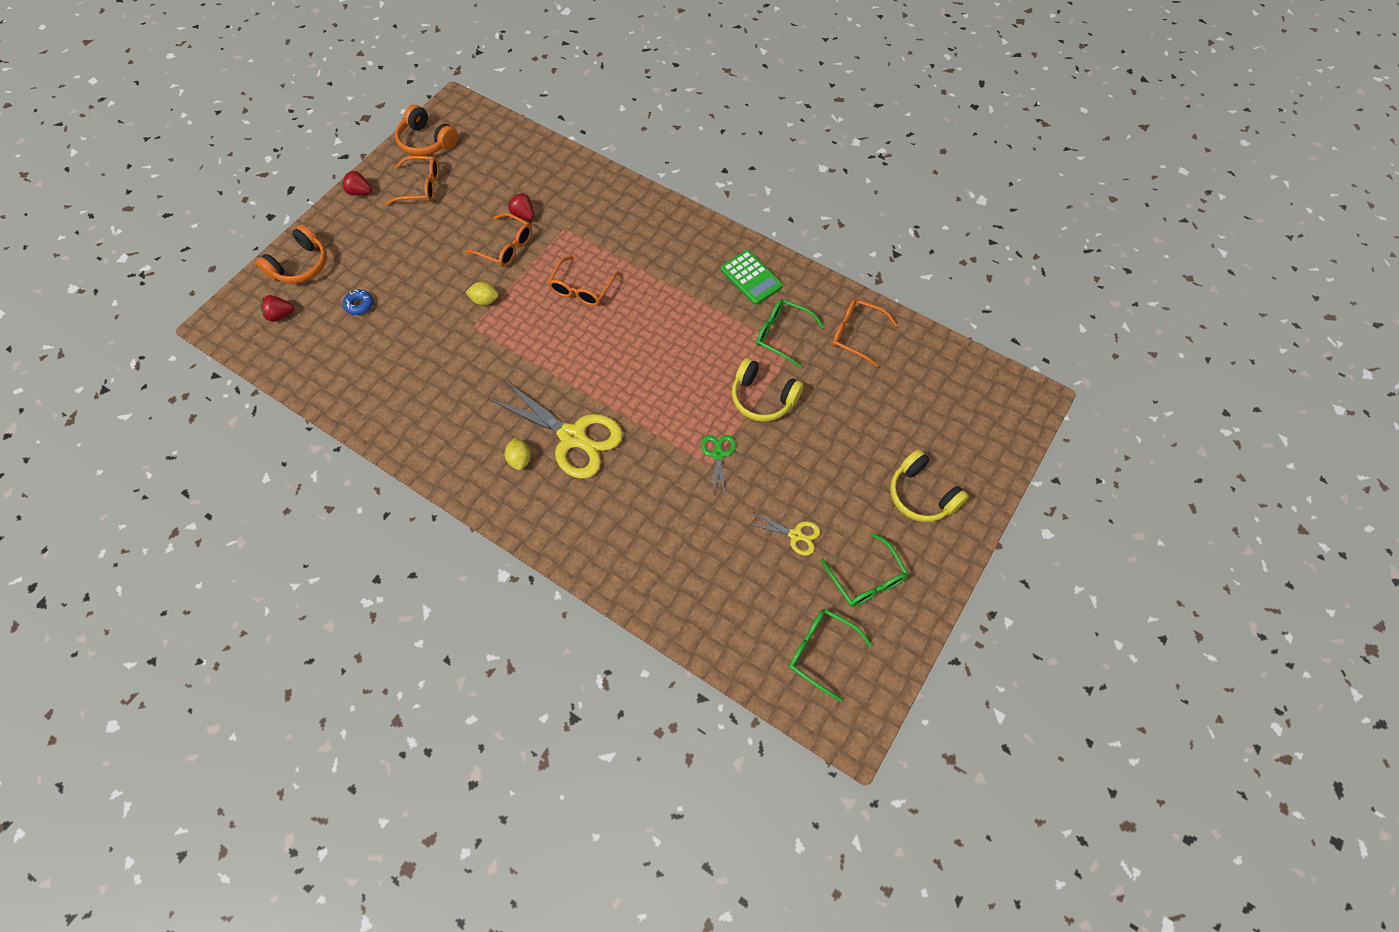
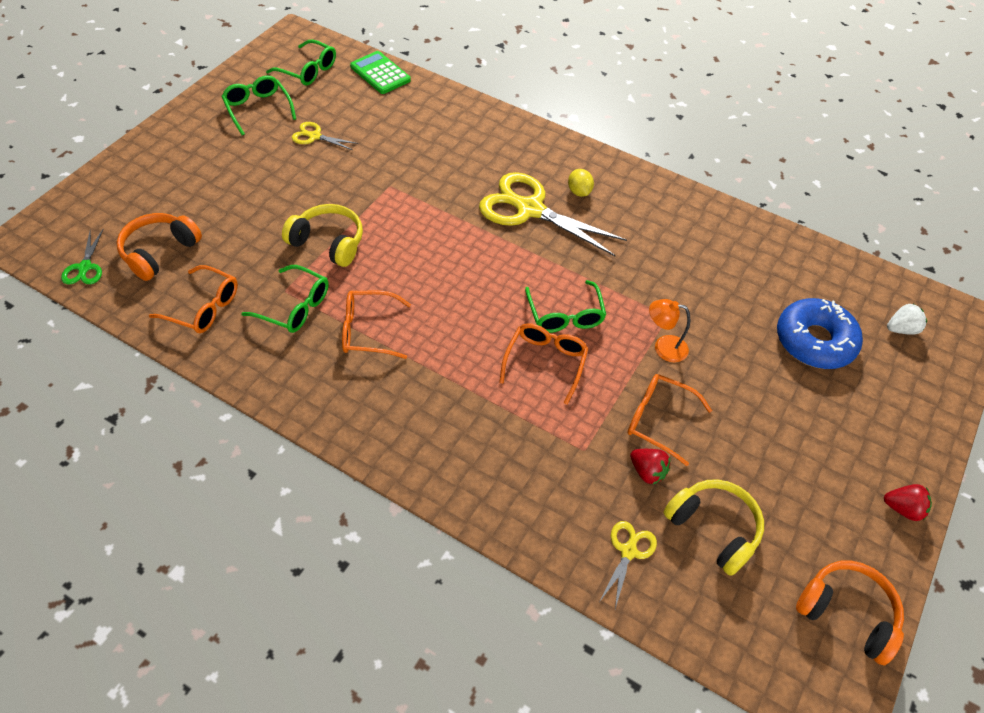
camera: 175 degrees right, 10 degrees down
orange headphones [256,225,327,284] -> orange headphones moved to [116,213,202,281]
red strawberry [260,295,295,322] -> white strawberry [887,304,927,335]
blue donut [343,290,373,315] -> blue donut [777,298,863,369], size x2.28
orange glasses [386,156,439,205] -> orange glasses moved to [342,291,411,359]
yellow lemon [466,282,499,306] -> orange lamp [649,299,690,362]
green scissors [701,435,736,495] -> green scissors moved to [61,230,103,284]
green calculator [721,250,783,305] -> green calculator moved to [350,51,411,94]
yellow headphones [890,449,969,522] -> yellow headphones moved to [663,479,764,576]
none -> green glasses [525,280,606,333]
none -> yellow scissors [600,521,657,609]

